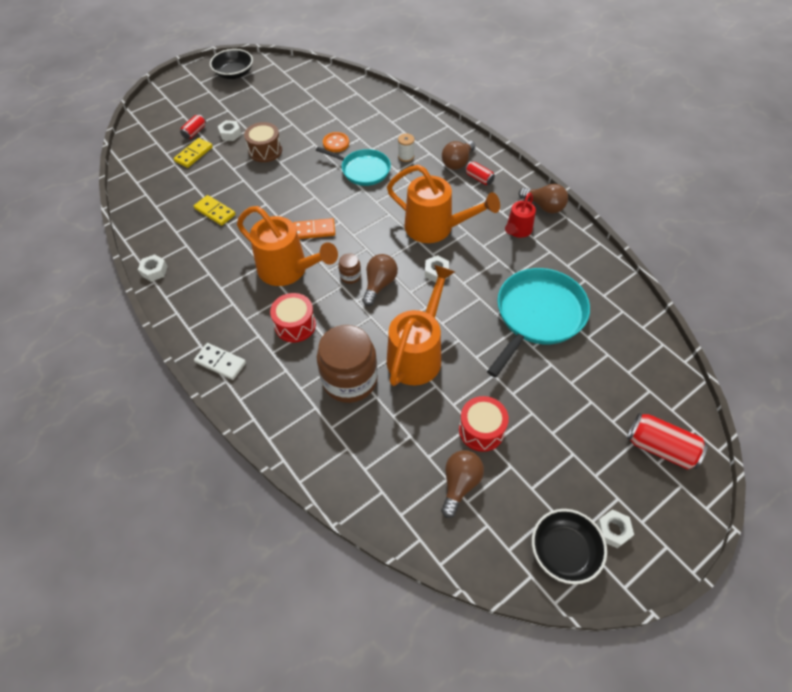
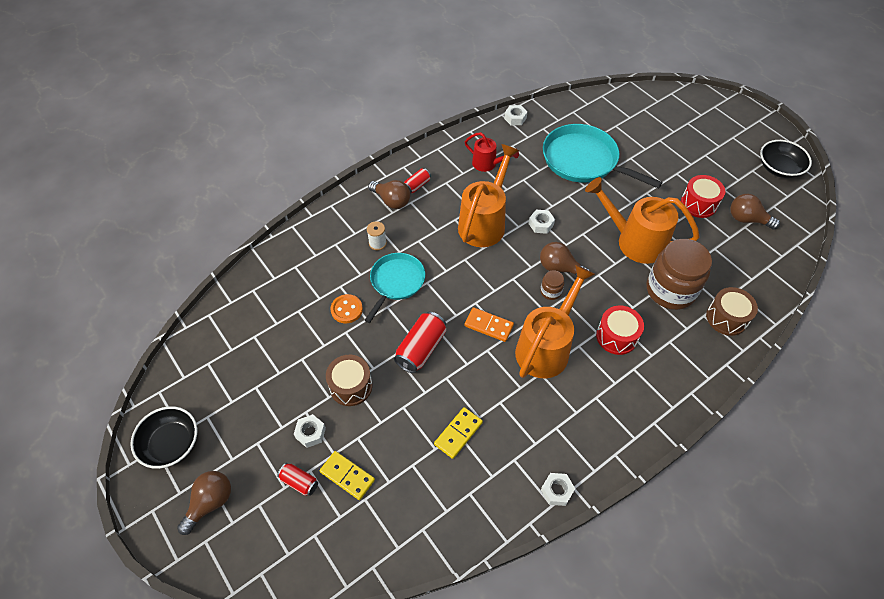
camera: 90 degrees left, 0 degrees up
white domino [194,343,246,380] -> none
orange domino [293,218,335,239] -> orange domino turned 60 degrees counterclockwise [464,307,514,342]
brown light bulb [519,184,568,214] -> brown light bulb moved to [177,471,231,535]
white nut [596,509,634,548] -> white nut moved to [504,105,527,125]
red can [627,413,708,470] -> red can moved to [394,312,446,373]
none -> brown drum [706,287,758,336]

